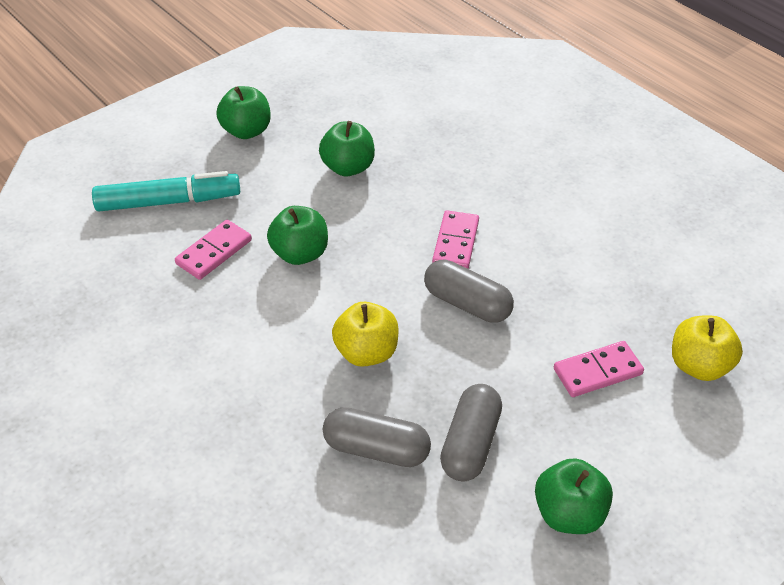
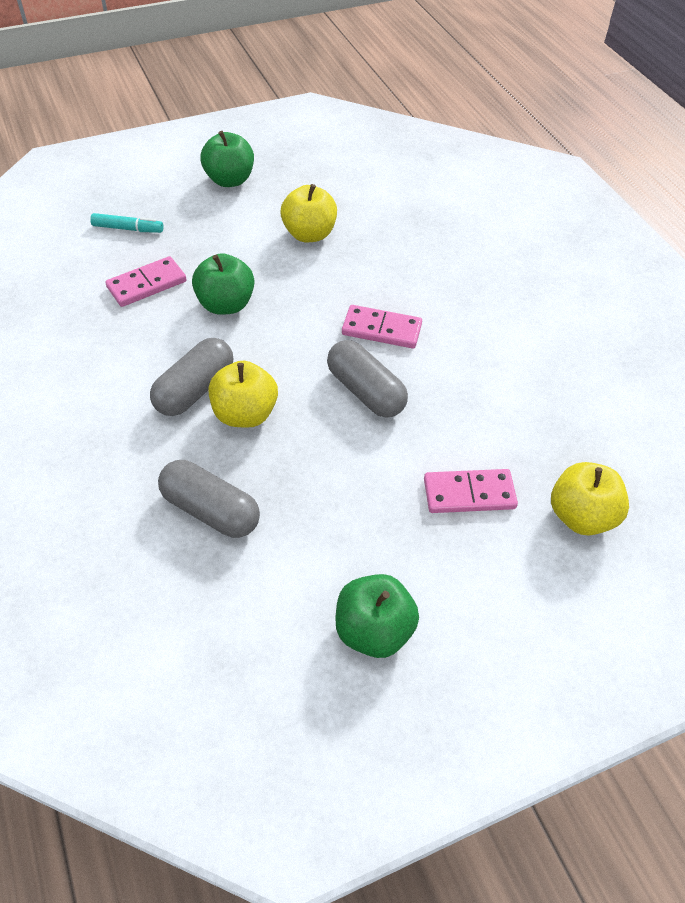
camera: 15 degrees right, 5 degrees up
turquoise marker [92,171,240,211] -> turquoise marker [90,213,164,233], size x0.51
green apple [319,121,375,176] -> yellow apple [281,184,337,242]
pink domino [432,210,479,269] -> pink domino turned 75 degrees clockwise [342,305,422,349]
grey capsule [440,384,502,481] -> grey capsule moved to [150,338,233,416]

